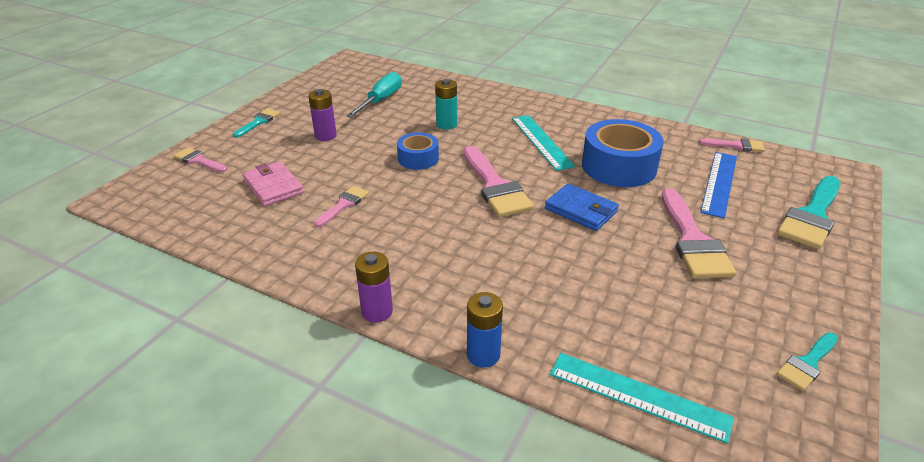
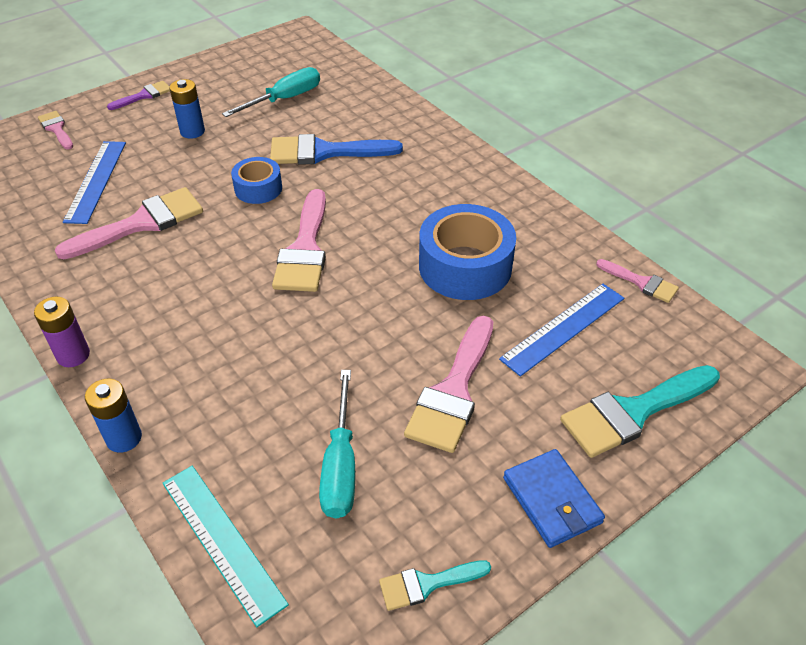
camera: 25 degrees right, 10 degrees up
turquoise brush [233,108,280,138] -> purple brush [107,81,170,110]
pink wallet [243,162,304,206] -> blue ruler [63,141,126,224]
purple battery [308,89,337,141] -> blue battery [169,79,205,139]
pink brush [314,186,369,227] -> pink brush [55,187,203,259], size x1.86
turquoise battery [435,79,457,130] -> blue brush [270,134,403,165]
turquoise ruler [512,115,575,171] -> none
blue wallet [545,184,619,231] -> blue wallet moved to [503,449,605,548]
none -> turquoise screwdriver [319,370,355,519]

